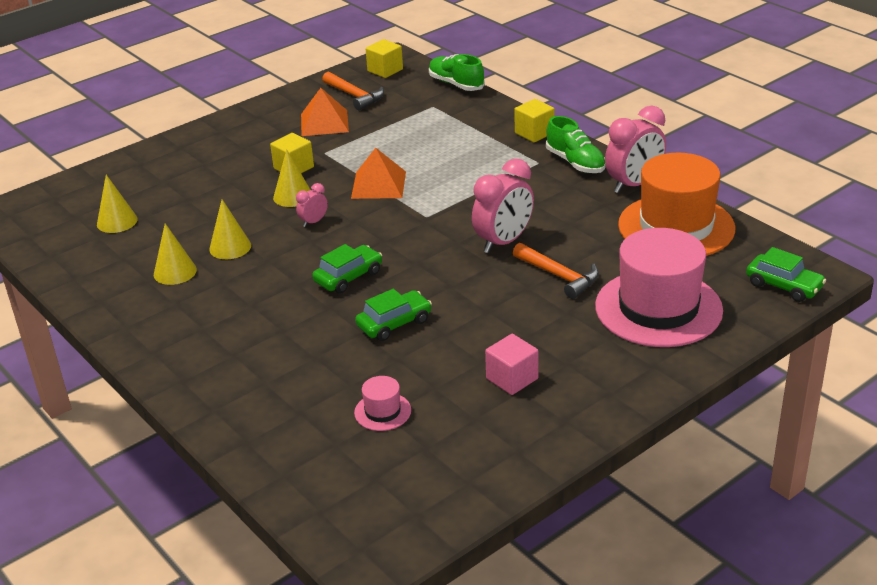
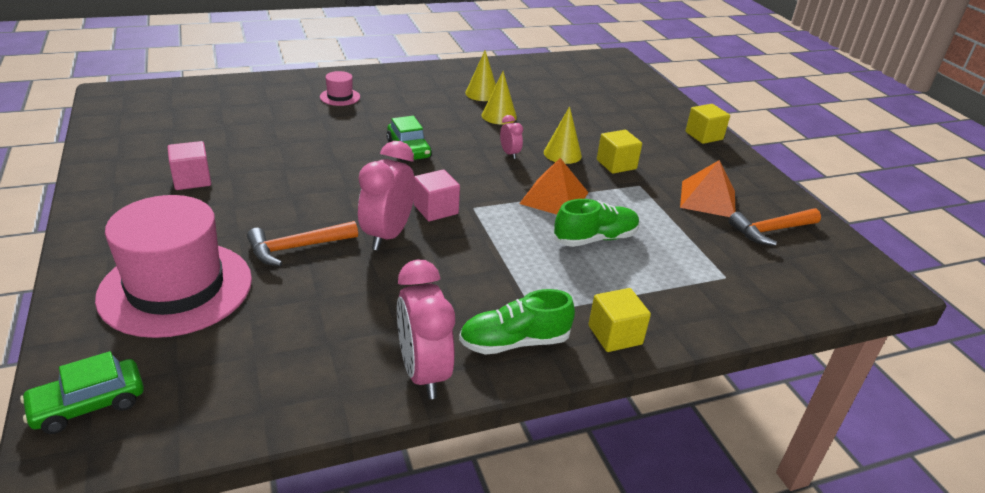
camera: 105 degrees right, 0 degrees up
yellow cone [97,175,138,233] -> none
pink hat [354,376,411,431] -> pink hat moved to [320,71,360,106]
green car [355,289,432,341] -> none
yellow cube [366,39,403,78] -> yellow cube moved to [685,104,730,144]
green shoe [429,54,485,91] -> green shoe moved to [554,199,640,247]
pink clock [472,158,534,253] -> pink clock turned 45 degrees clockwise [358,141,415,251]
orange hat [618,153,735,256] -> none
none -> pink cube [414,170,460,221]

